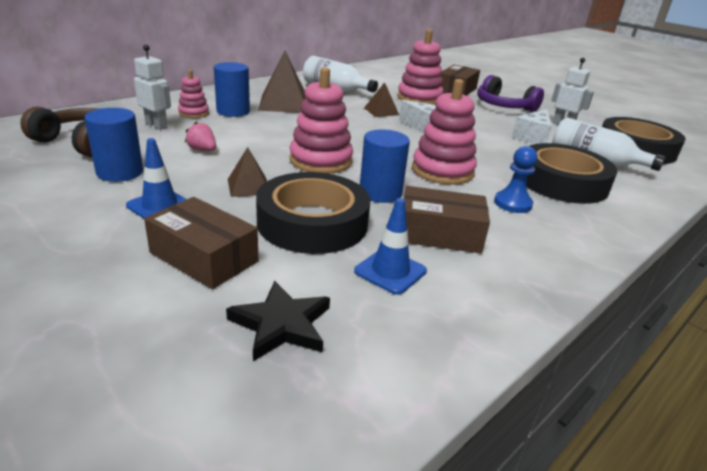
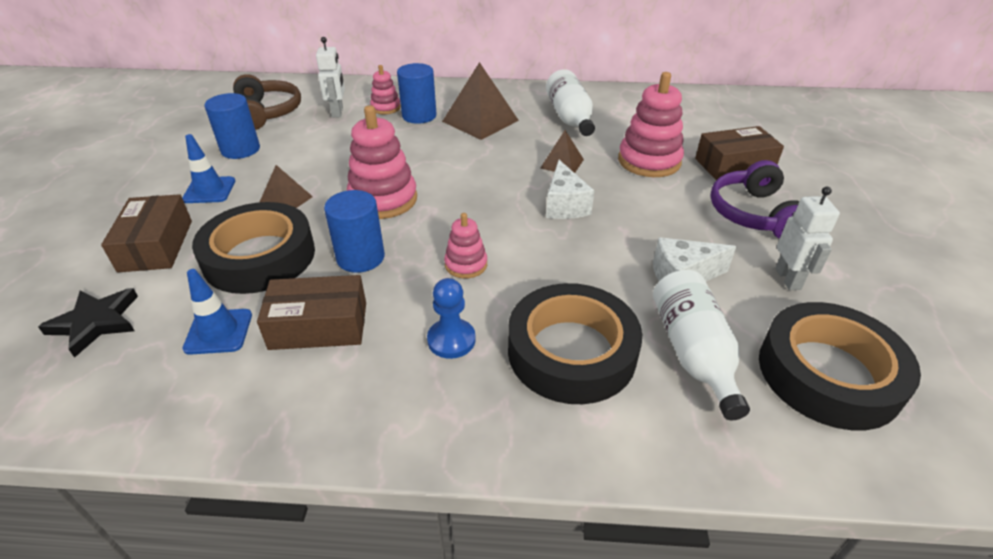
camera: 50 degrees right, 10 degrees up
pink strawberry [185,121,216,151] -> none
brown box [404,186,490,253] -> brown box turned 60 degrees counterclockwise [257,275,366,350]
pink stacking toy [412,79,477,185] -> pink stacking toy [444,213,487,279], size x0.55

